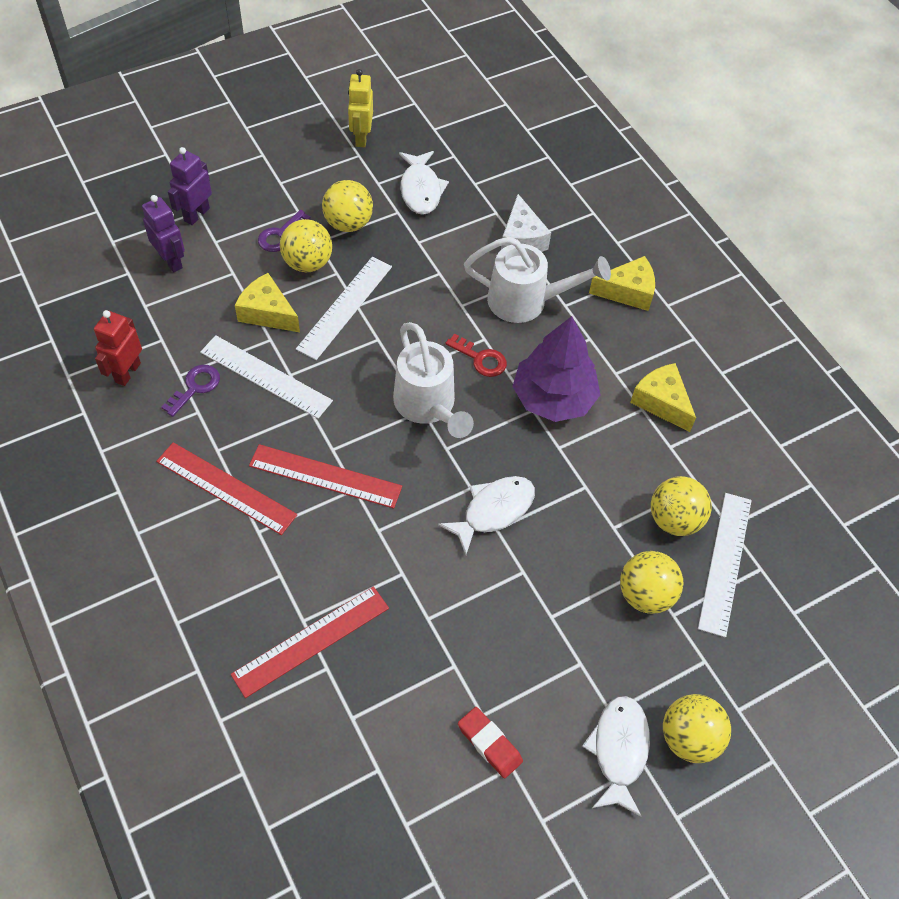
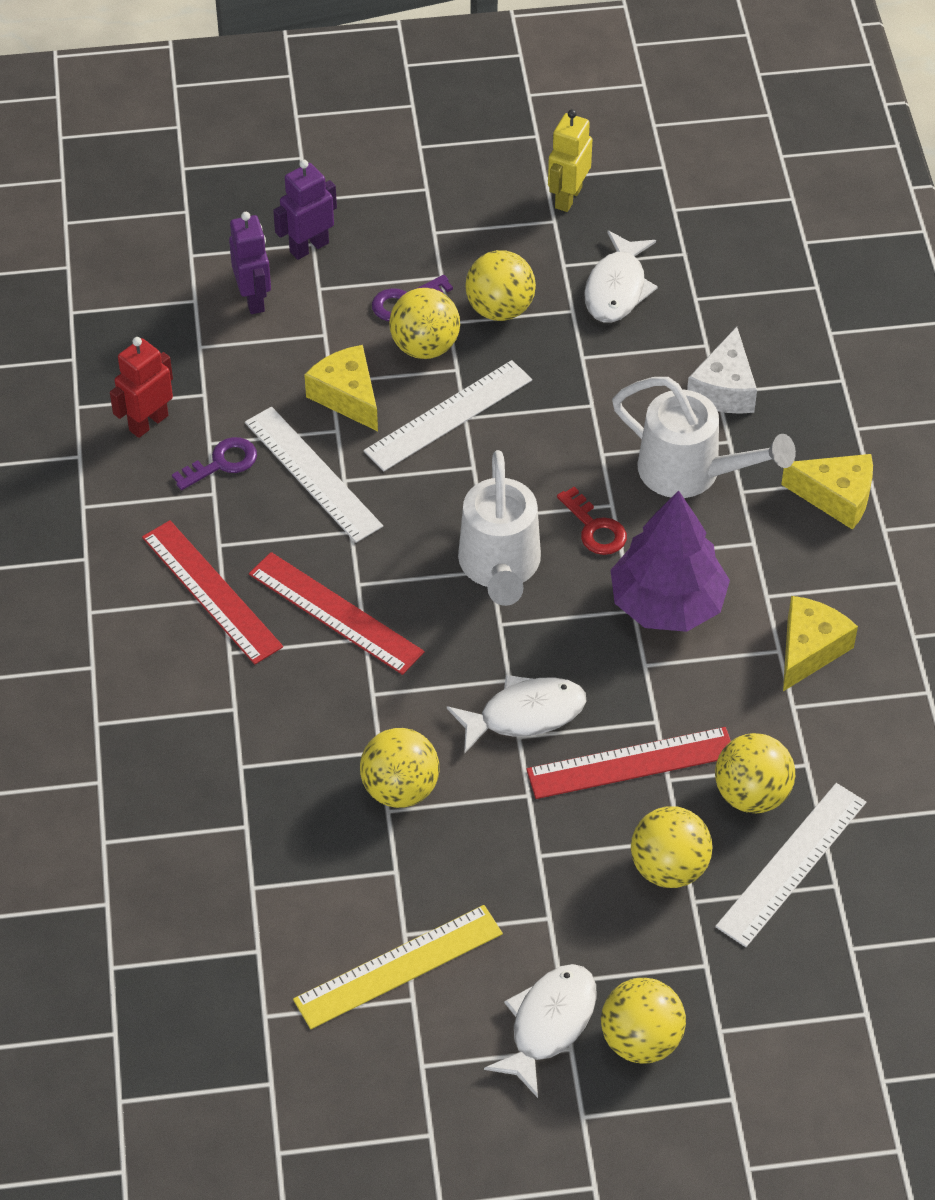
camera: 25 degrees right, 5 degrees down
red ruler [231,586,389,698] -> red ruler moved to [527,727,731,799]
red eraser [458,707,523,778] -> yellow ruler [293,905,503,1029]
yellow cheese [630,363,696,432] -> yellow cheese turned 45 degrees clockwise [783,596,858,691]
none -> yellow ball [360,728,439,808]

